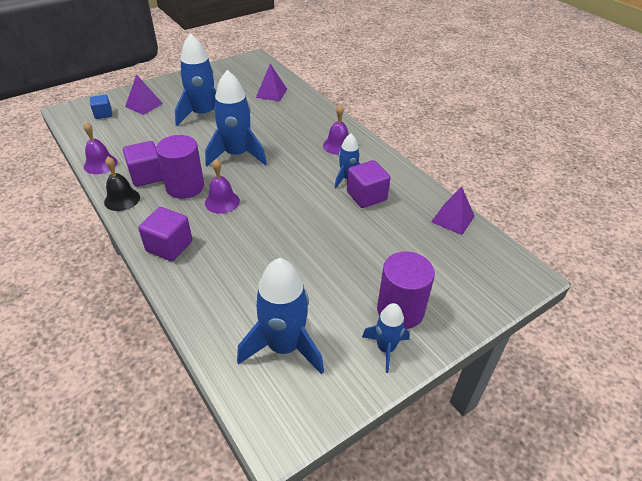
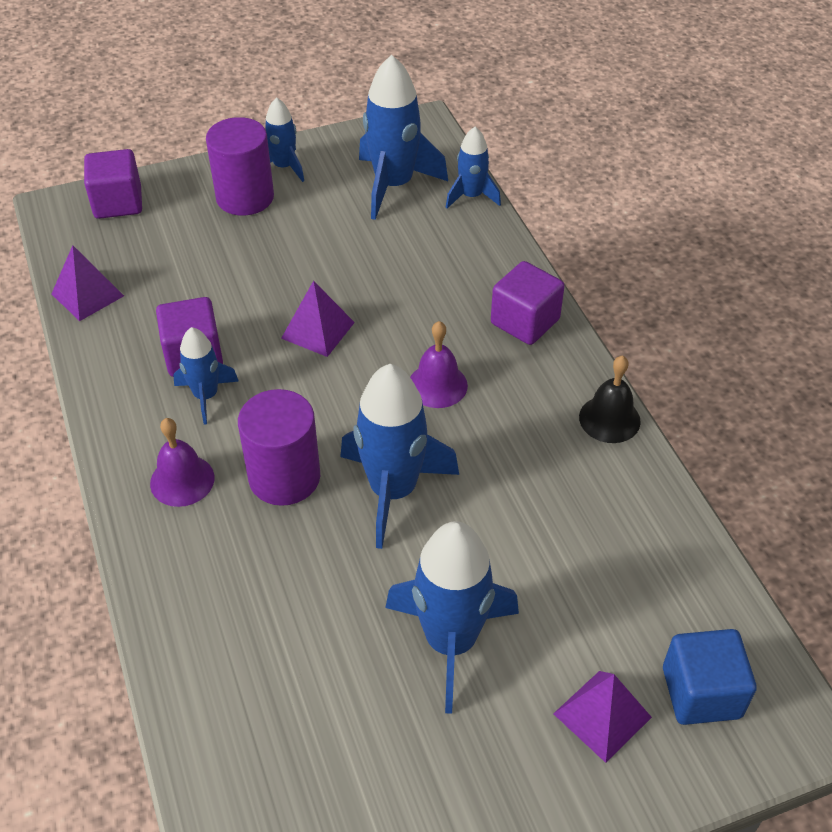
camera: 165 degrees left, 5 degrees up
purple bell [84,122,117,174] -> none
blue cube [90,95,112,119] -> blue cube [663,629,757,725], size x1.57
purple cube [123,141,163,187] -> purple cube moved to [84,149,142,219]
purple cylinder [156,135,204,199] -> purple cylinder moved to [238,389,320,506]
purple pyramid [256,64,287,101] -> purple pyramid moved to [281,281,355,357]
none -> blue rocket [446,127,501,208]

